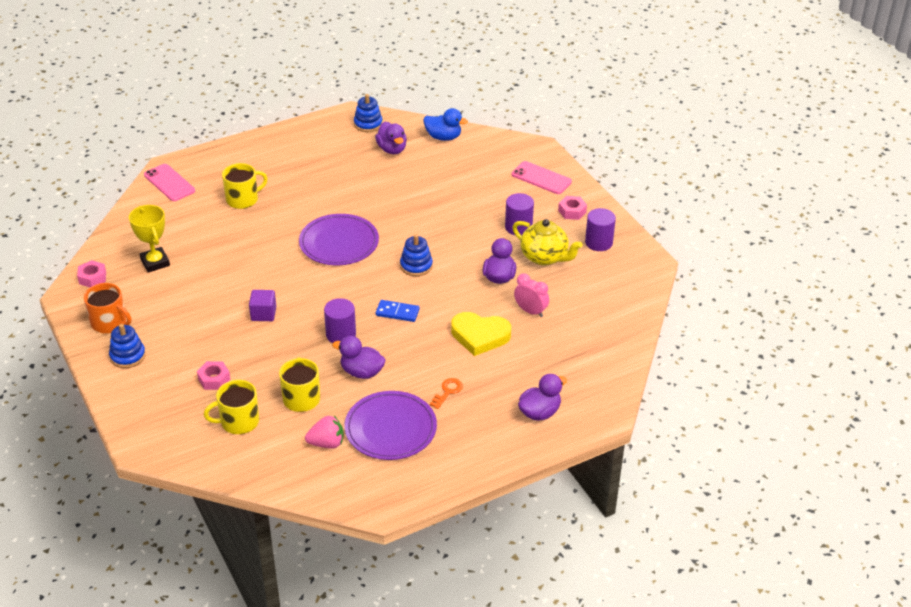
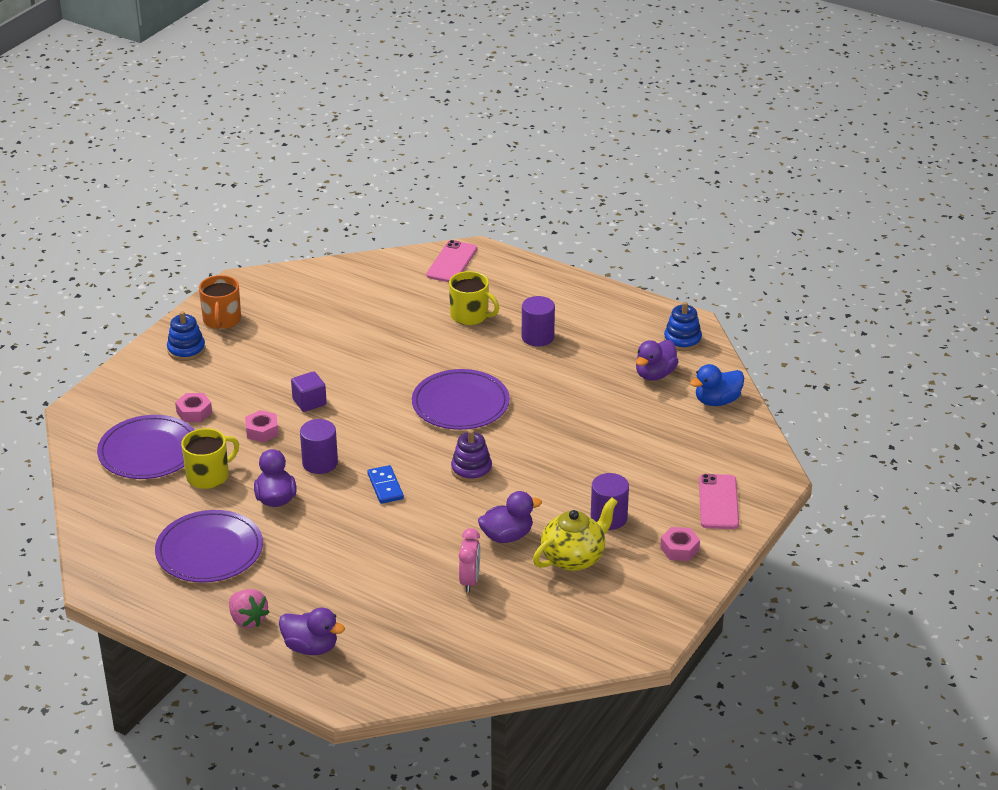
camera: 60 degrees right, 5 degrees down
pink nut [77,260,106,287] -> pink nut moved to [245,410,278,443]
yellow trophy [129,205,170,272] -> none
yellow mug [204,380,259,434] -> purple plate [97,415,194,479]
pink strawberry [305,416,343,449] -> pink strawberry moved to [229,589,269,628]
blue stacking toy [400,234,433,276] -> purple stacking toy [451,430,492,483]
blue duck [423,108,468,141] -> blue duck turned 75 degrees clockwise [690,364,744,406]
orange key [430,378,463,409] -> none
yellow heart [451,312,511,356] -> none
yellow teapot [512,219,583,265] -> yellow teapot turned 135 degrees counterclockwise [533,497,618,571]
purple cylinder [585,208,616,251] -> purple cylinder moved to [522,296,555,347]

